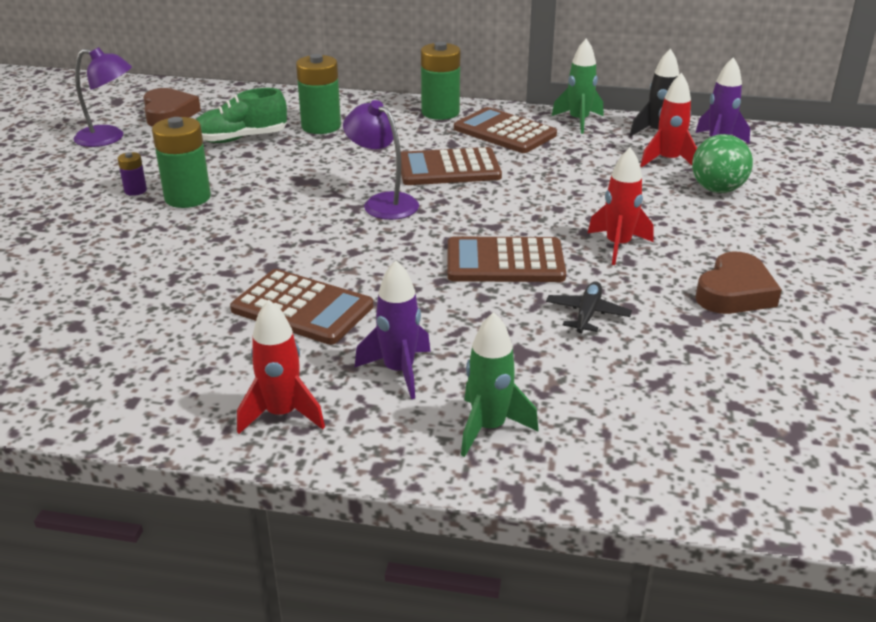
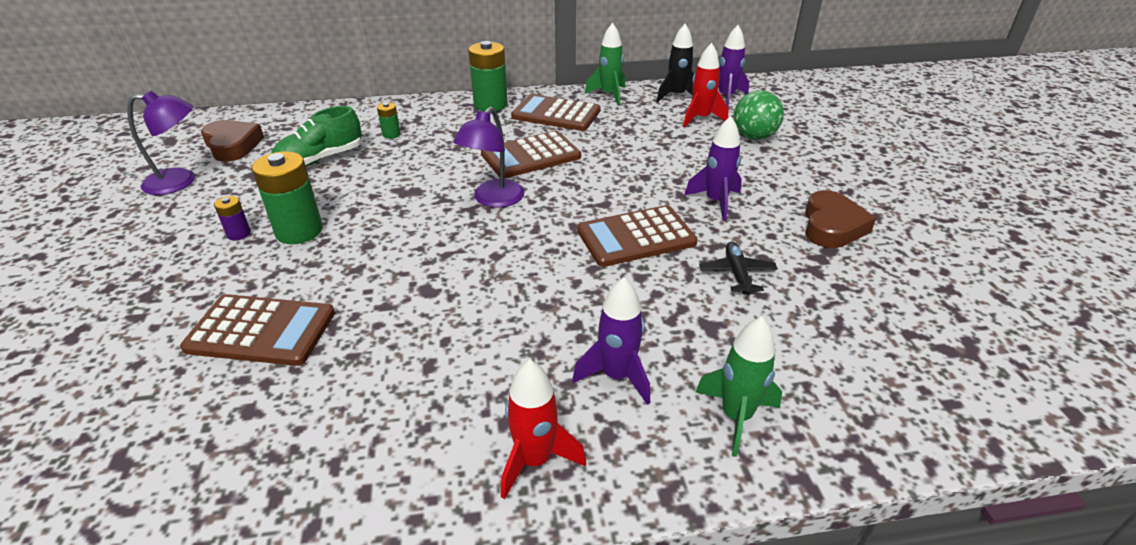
camera: 20 degrees left, 5 degrees up
brown calculator [230,269,373,345] -> brown calculator moved to [180,294,335,366]
green battery [296,54,341,134] -> green battery [377,102,401,139], size x0.49
purple lamp [343,100,419,220] -> purple lamp turned 90 degrees counterclockwise [453,107,524,208]
red rocket [588,147,654,265] -> purple rocket [685,116,742,221]

